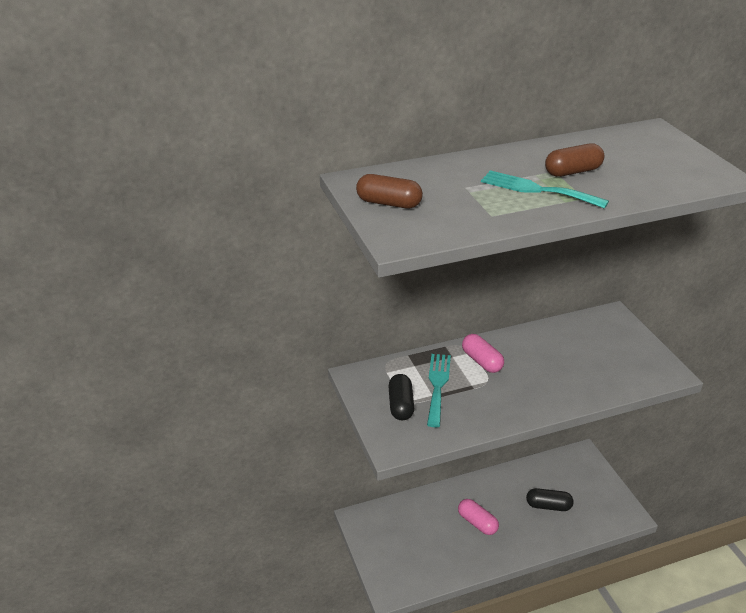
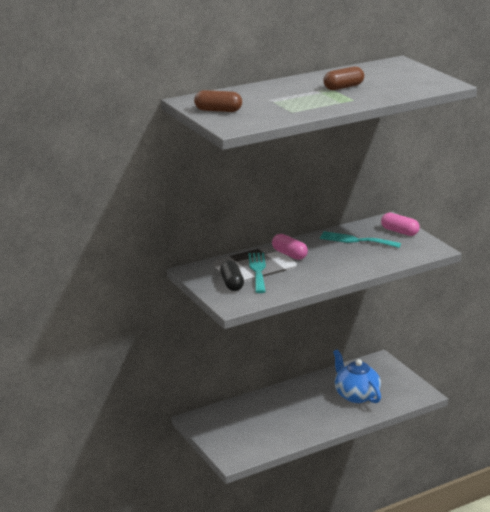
camera: 10 degrees left, 10 degrees down
pink capsule [458,499,499,535] -> pink capsule moved to [381,213,420,236]
turquoise fork [481,170,609,209] -> turquoise fork moved to [320,231,401,248]
black capsule [526,488,573,511] -> blue teapot [333,349,381,403]

